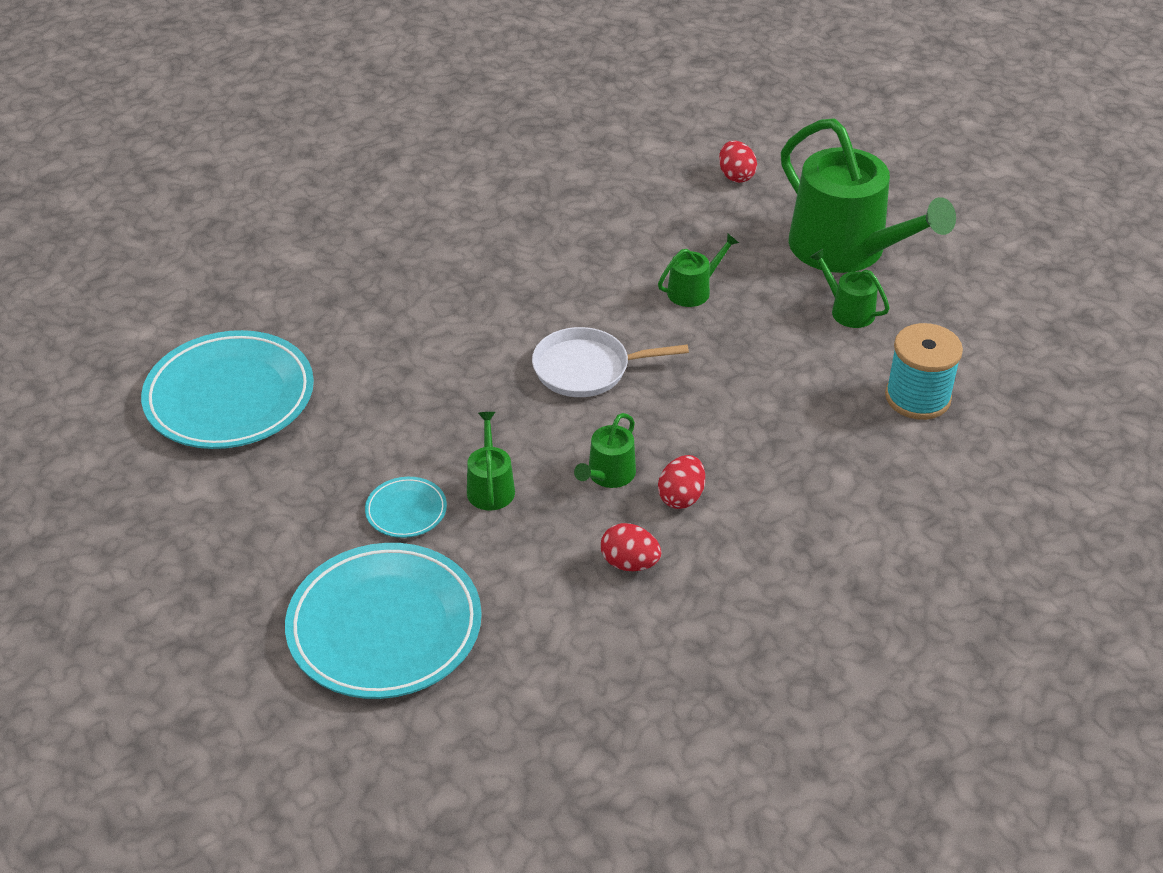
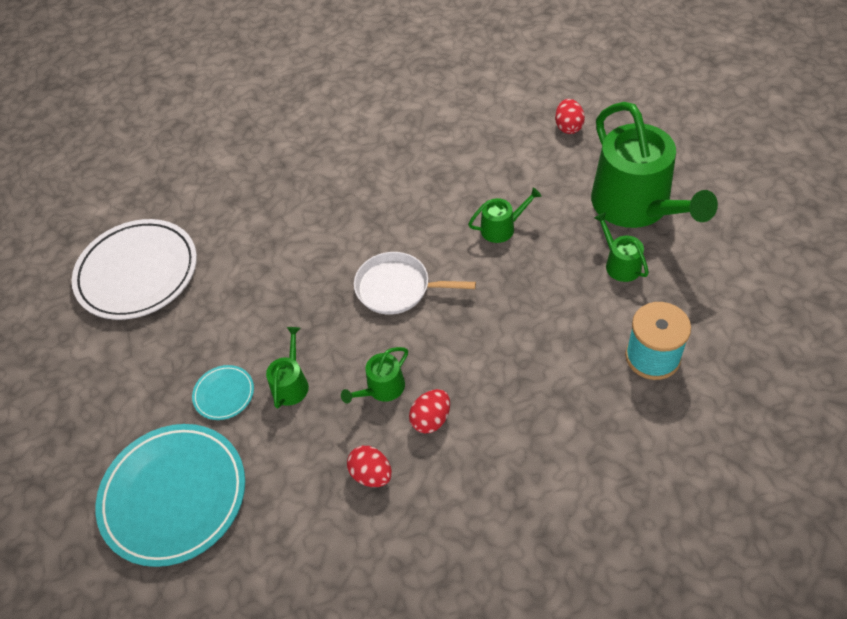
camera: 20 degrees right, 10 degrees up
turquoise plate [141,330,314,449] -> white plate [72,219,197,320]

